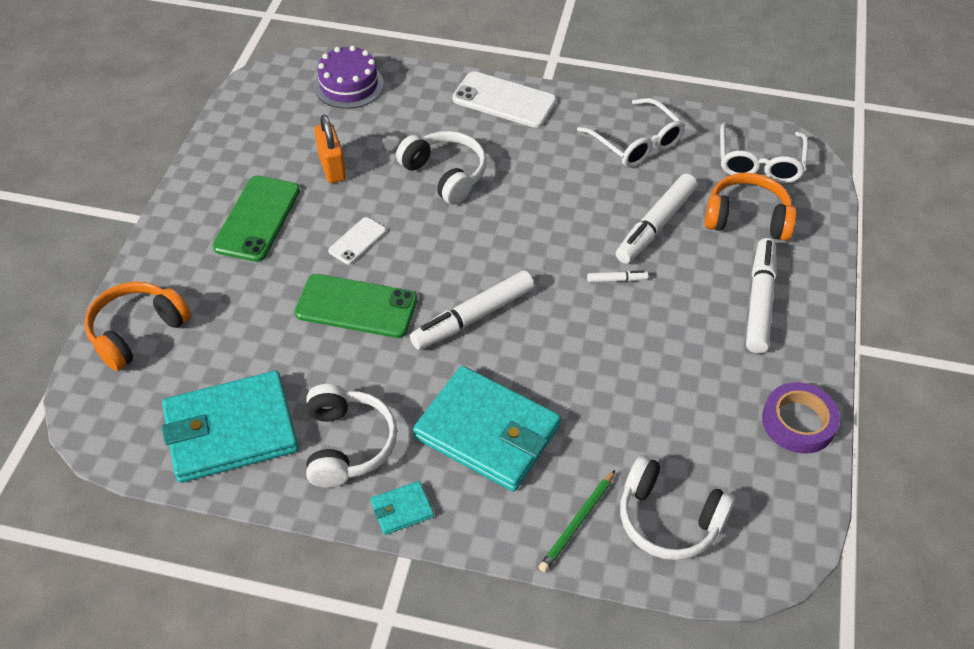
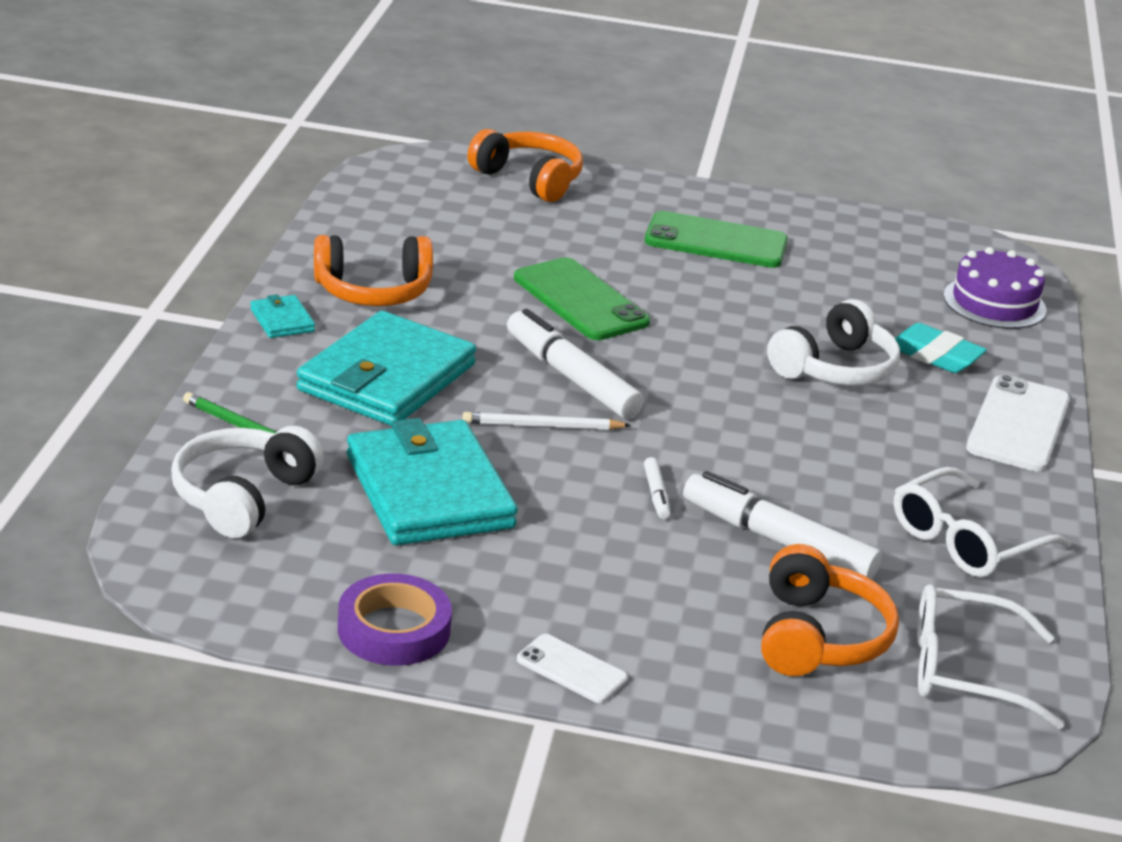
camera: 85 degrees right, 20 degrees down
turquoise wallet [162,371,299,483] -> turquoise wallet moved to [347,418,518,545]
green phone [295,274,418,338] -> green phone turned 45 degrees counterclockwise [514,257,650,340]
white headphones [306,384,397,488] -> orange headphones [314,235,433,306]
orange padlock [315,115,346,183] -> none
white phone [328,217,386,264] -> white phone moved to [517,634,628,703]
white marker [746,238,777,353] -> none
none -> white pencil [462,412,631,430]
none -> turquoise eraser [895,323,987,373]

